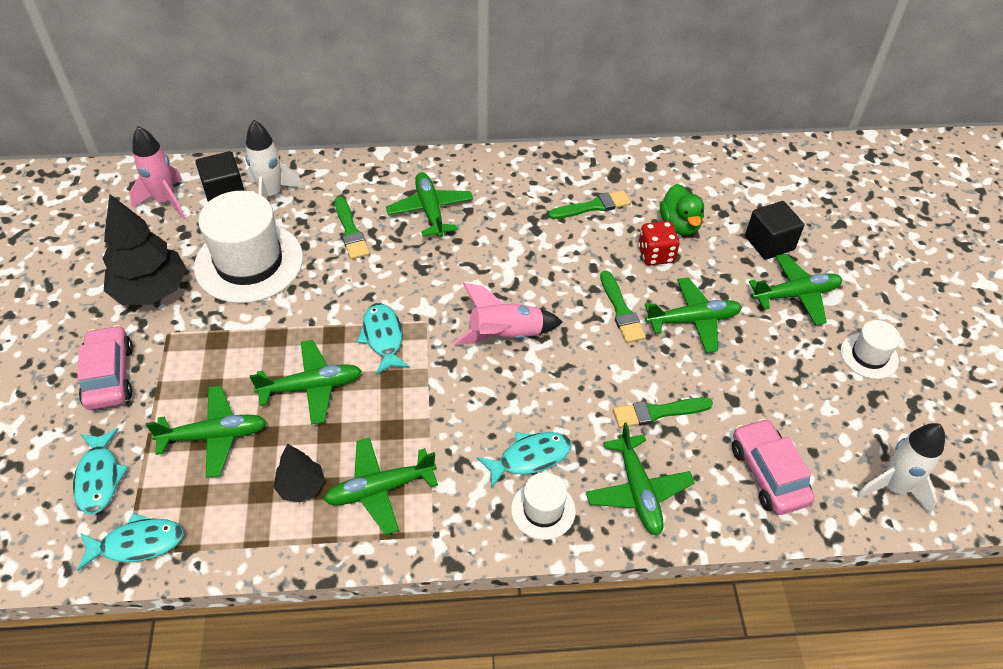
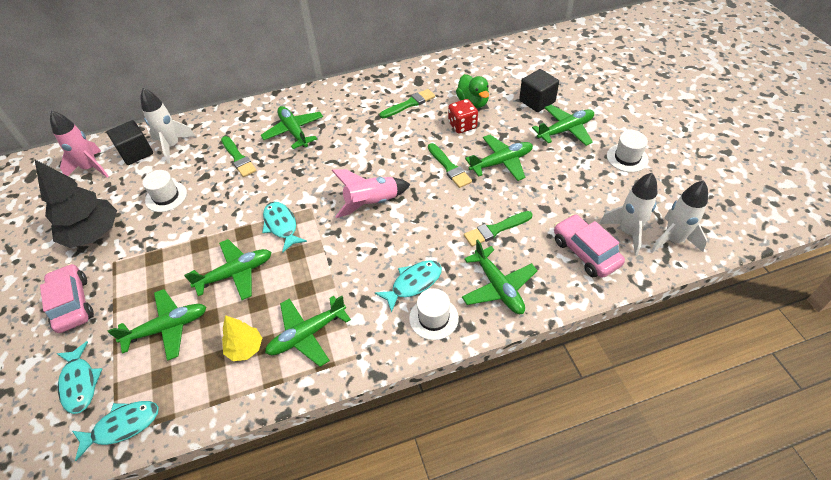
camera: 10 degrees left, 0 degrees up
white hat [194,191,303,303] -> white hat [142,170,187,212], size x0.50
black tree [273,444,325,502] -> yellow tree [222,315,262,361]
none -> white rocket [599,173,657,256]

